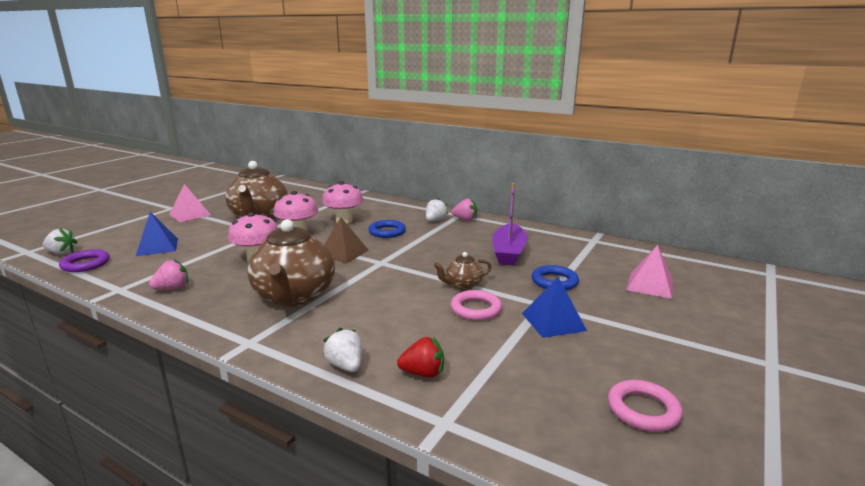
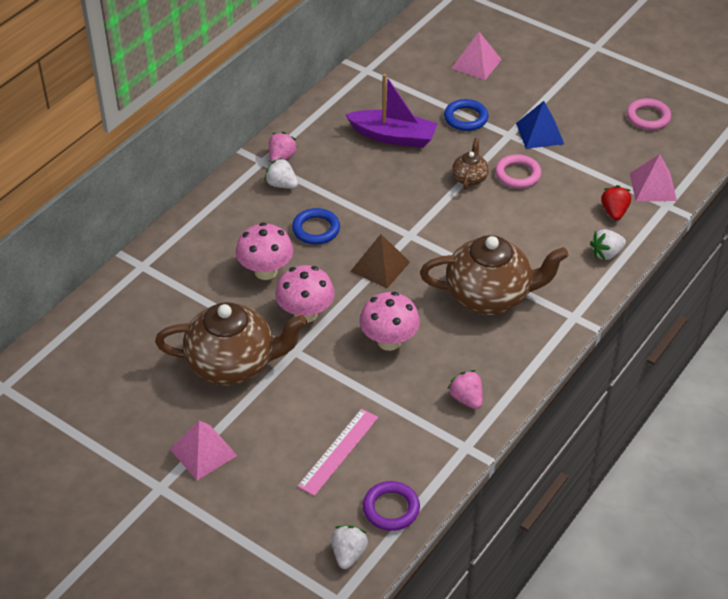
camera: 85 degrees left, 25 degrees up
blue pyramid [136,212,178,256] -> pink ruler [297,409,378,496]
brown teapot [434,252,492,290] -> brown teapot turned 150 degrees counterclockwise [452,138,489,190]
none -> pink pyramid [630,154,677,201]

